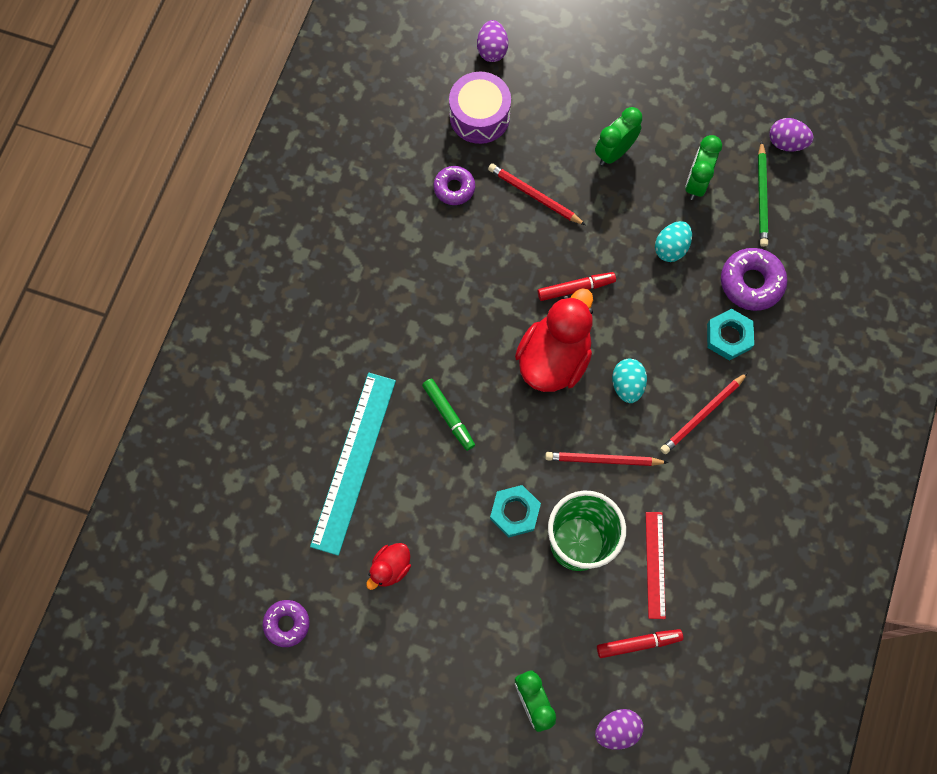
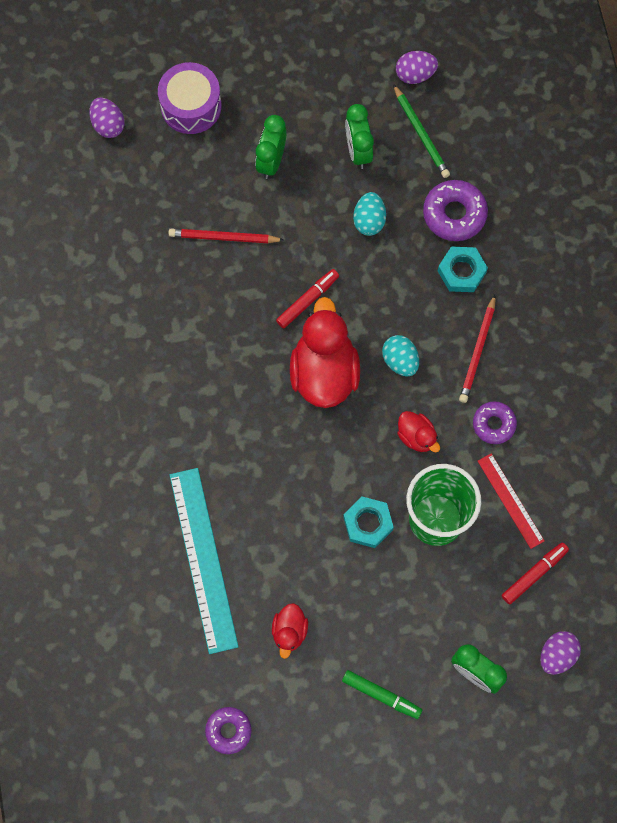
camera: 30 degrees left, 0 degrees up
green marker [422,379,475,451] -> green marker moved to [342,670,422,719]
purple donut [434,166,475,205] -> purple donut moved to [473,401,517,444]
purple drum [449,72,511,144] -> purple drum moved to [158,62,222,134]
red pencil [545,452,669,466] -> red duck [397,411,440,452]

